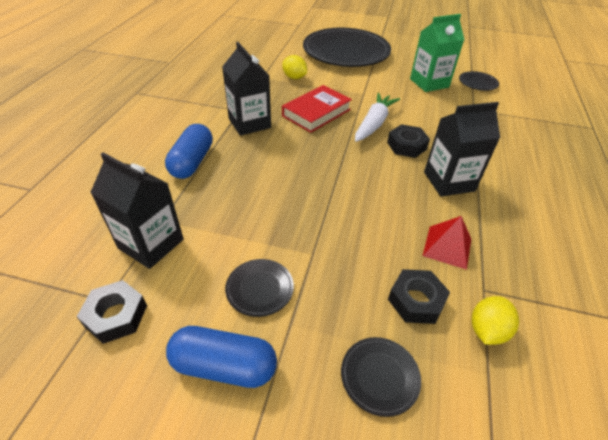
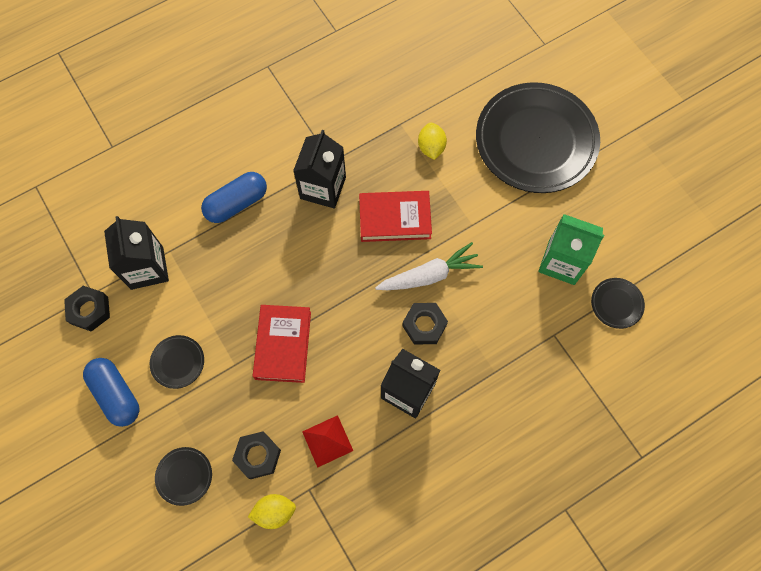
camera: 45 degrees right, 25 degrees up
none -> red book [253,305,311,383]

